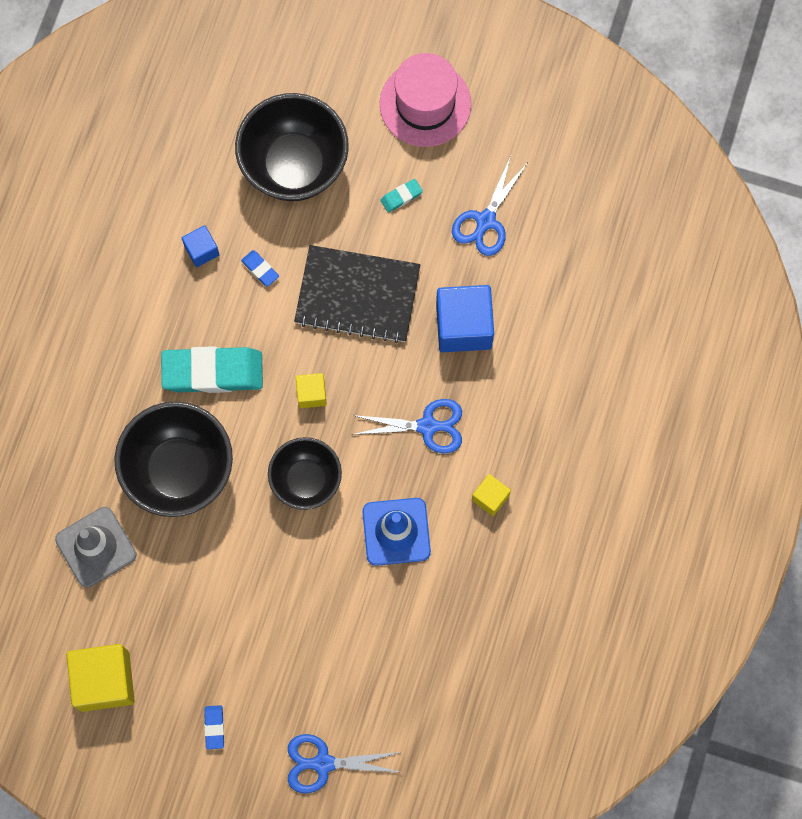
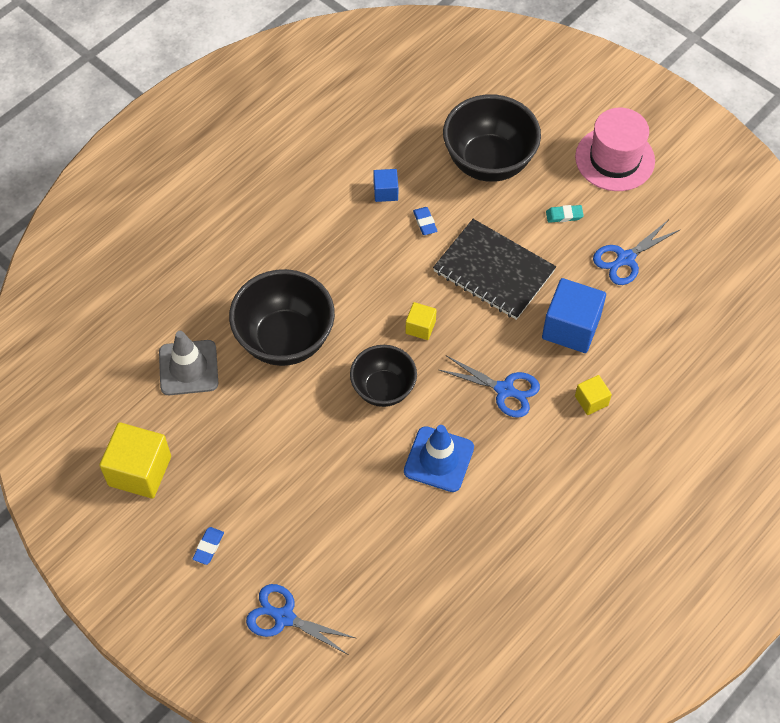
camera: 25 degrees right, 15 degrees down
turquoise eraser [161,346,263,393] -> none
yellow cube [472,474,511,516] -> yellow cube moved to [575,375,612,415]

